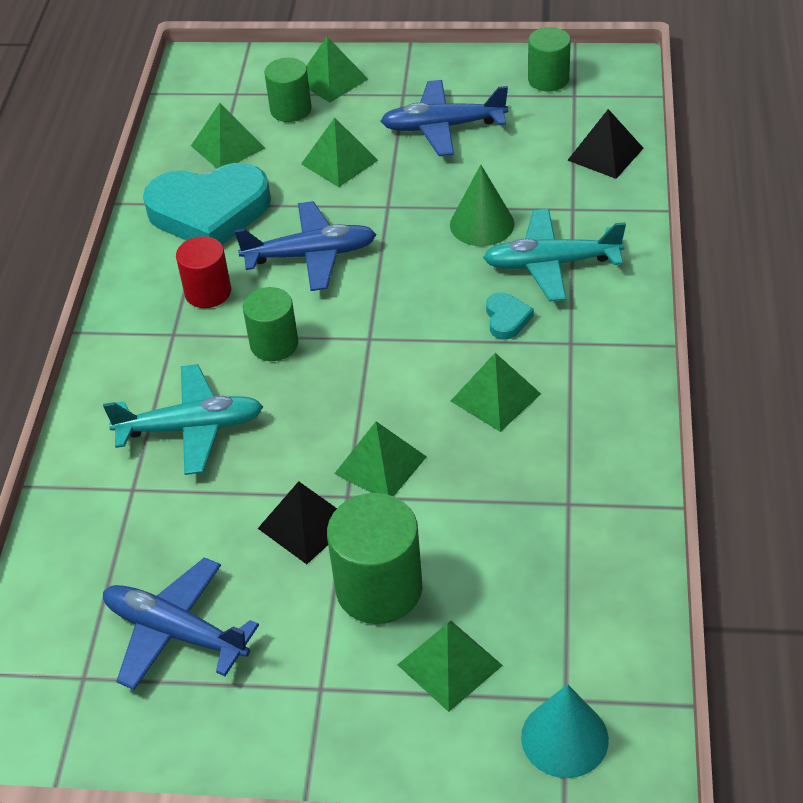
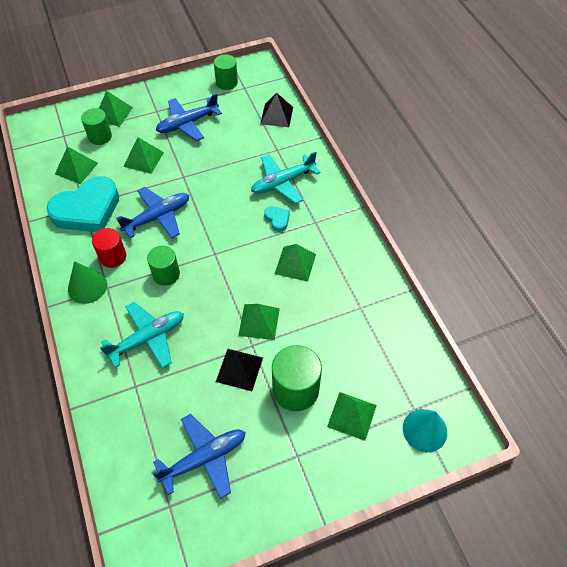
camera: 30 degrees left, 10 degrees up
blue plane [103,557,259,690] -> blue plane turned 150 degrees clockwise [153,414,246,499]
green cone [450,165,514,246] -> green cone moved to [68,261,107,304]

